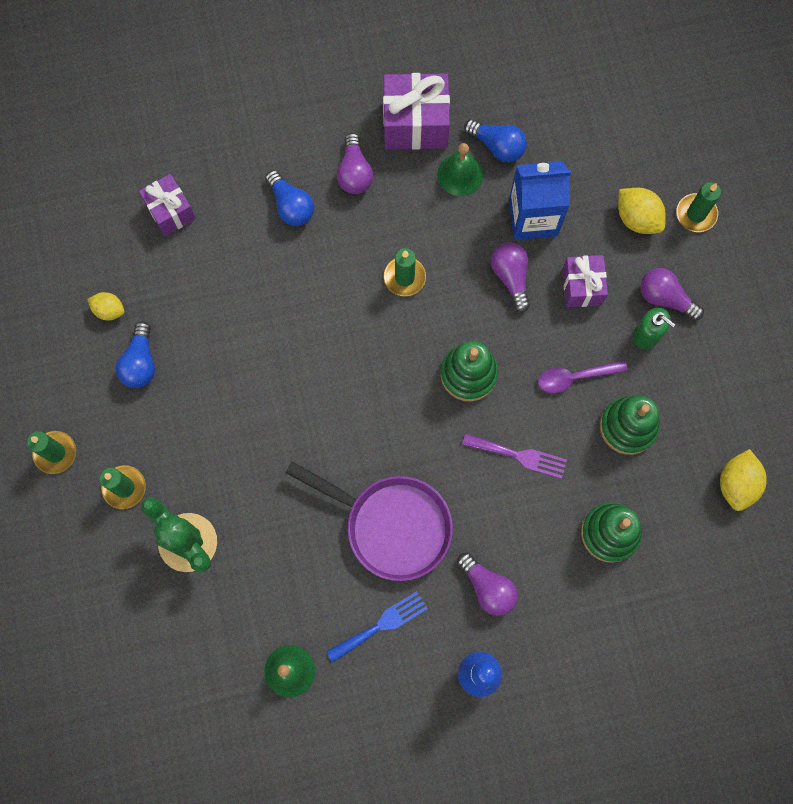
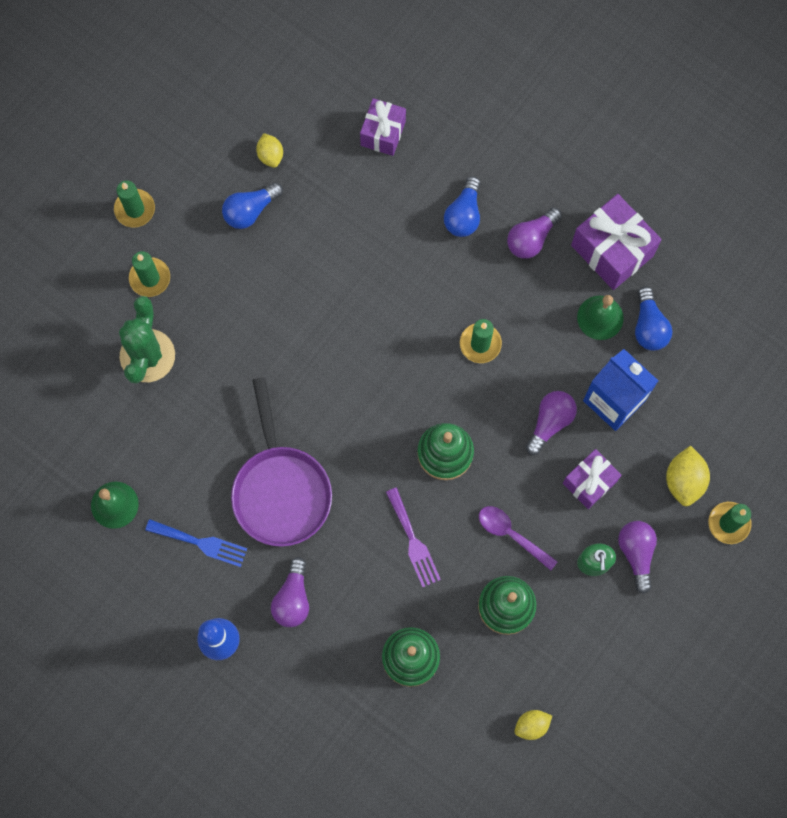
camera: 50 degrees right, 0 degrees up
yellow lemon [720,449,767,511] -> yellow lemon [514,710,552,740], size x0.65

